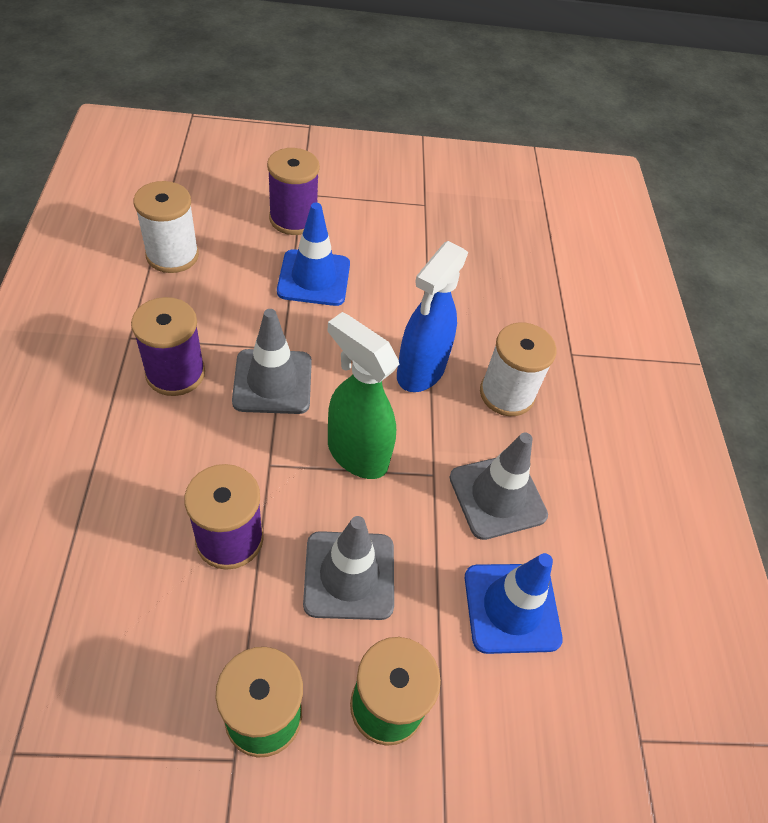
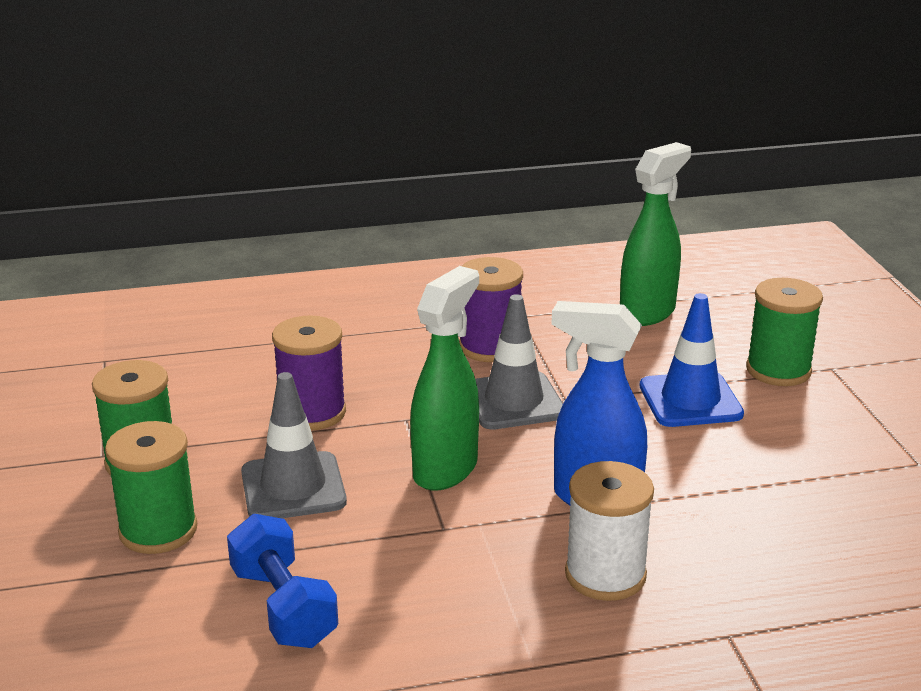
camera: 85 degrees right, 25 degrees down
white spool [133,181,199,273] -> green spray bottle [620,142,691,326]
purple spool [267,148,320,235] -> green spool [746,278,823,386]
grey traffic cone [450,433,548,540] -> none
blue traffic cone [465,553,563,654] -> blue dumbbell [227,514,338,648]

